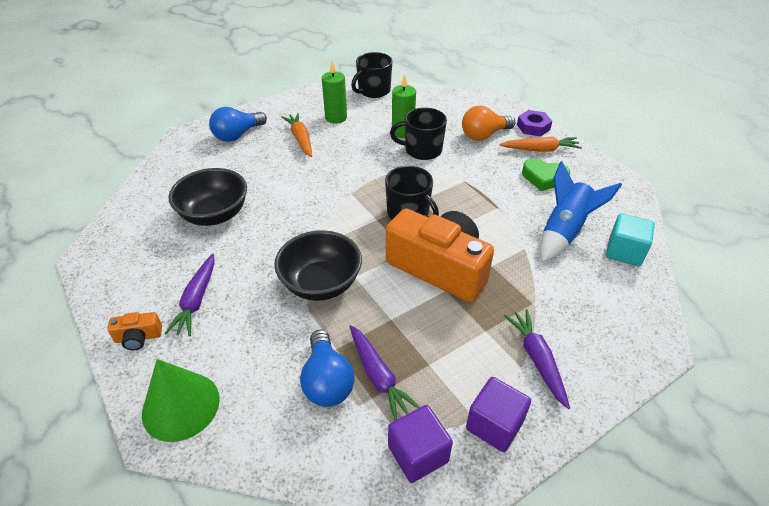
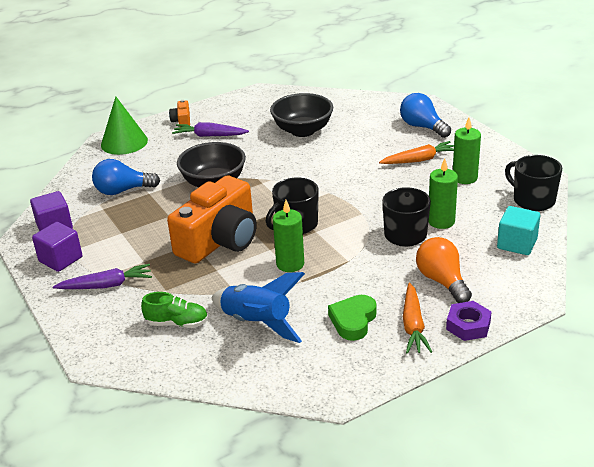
camera: 95 degrees right, 10 degrees down
purple carrot [349,325,420,421] -> none
turquoise cube [606,213,655,267] -> turquoise cube moved to [497,206,540,255]
none -> green shoe [141,292,208,328]
none -> green candle [273,200,304,272]

